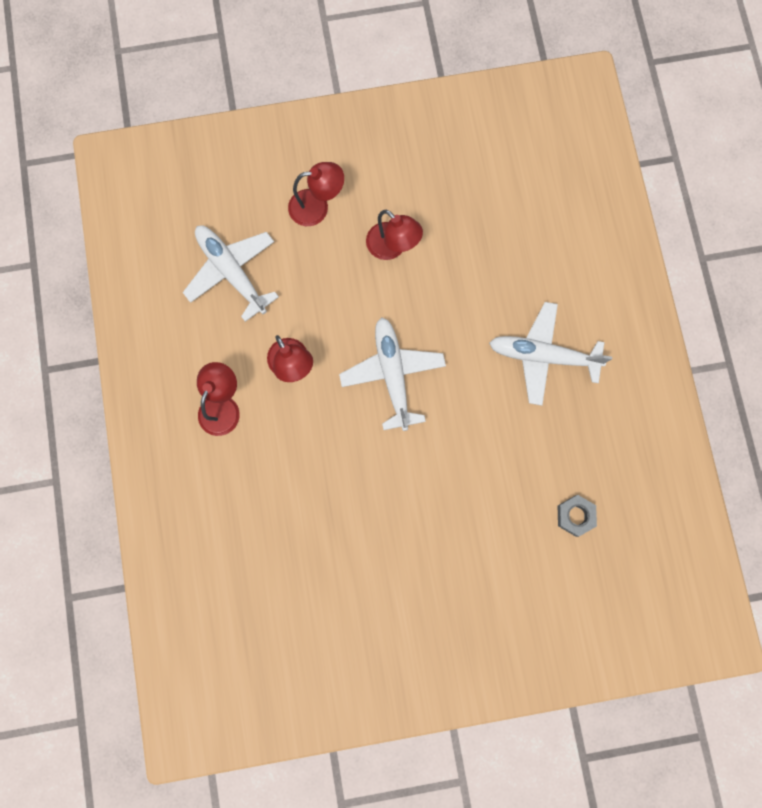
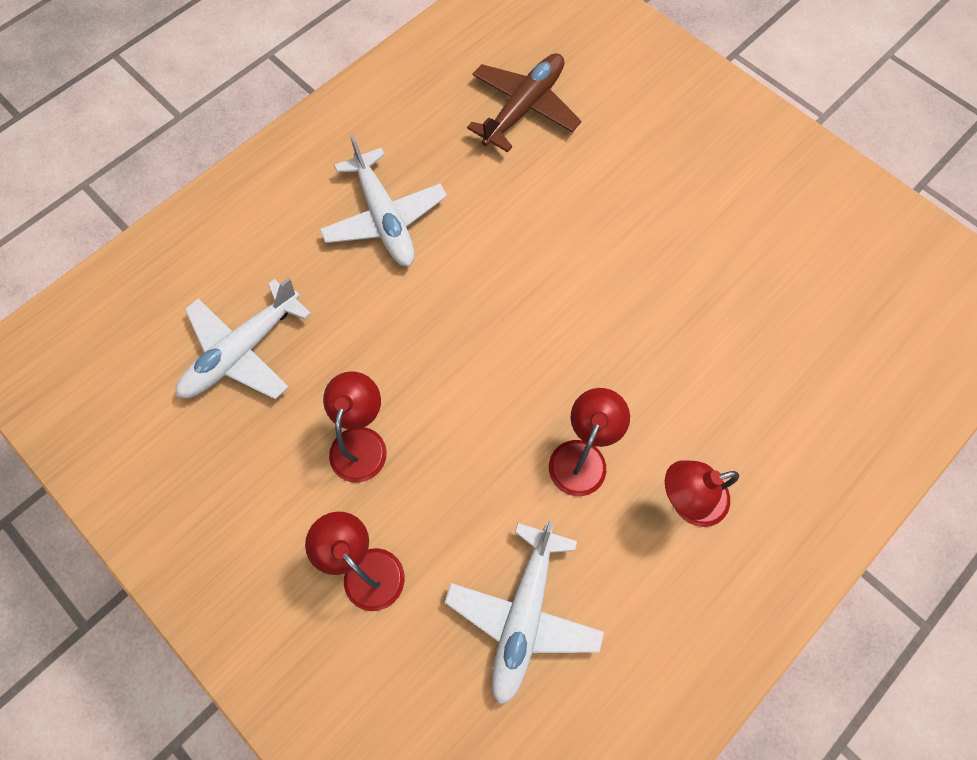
camera: 125 degrees left, 10 degrees down
white plane [339,317,446,431] -> white plane moved to [176,277,311,400]
grey nut [558,495,597,537] -> brown plane [467,53,581,152]

